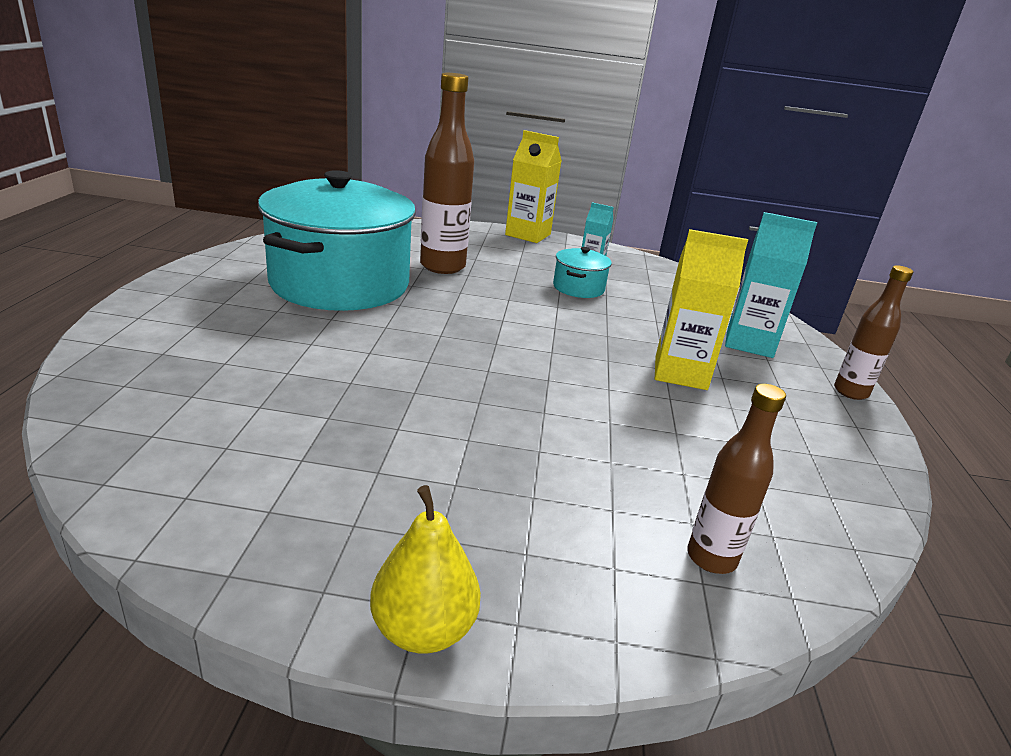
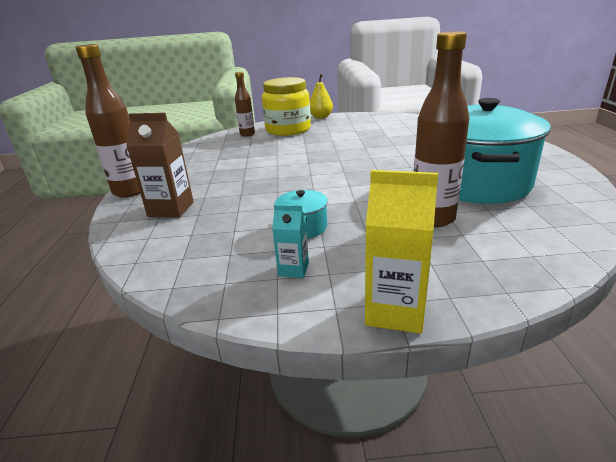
camera: 175 degrees right, 0 degrees up
yellow carton [655,229,748,390] -> none
turquoise carton [725,212,817,358] -> brown carton [126,113,194,218]
brown bottle [834,265,913,400] -> brown bottle [76,44,140,197], size x1.69
none -> yellow jar [262,77,311,136]

